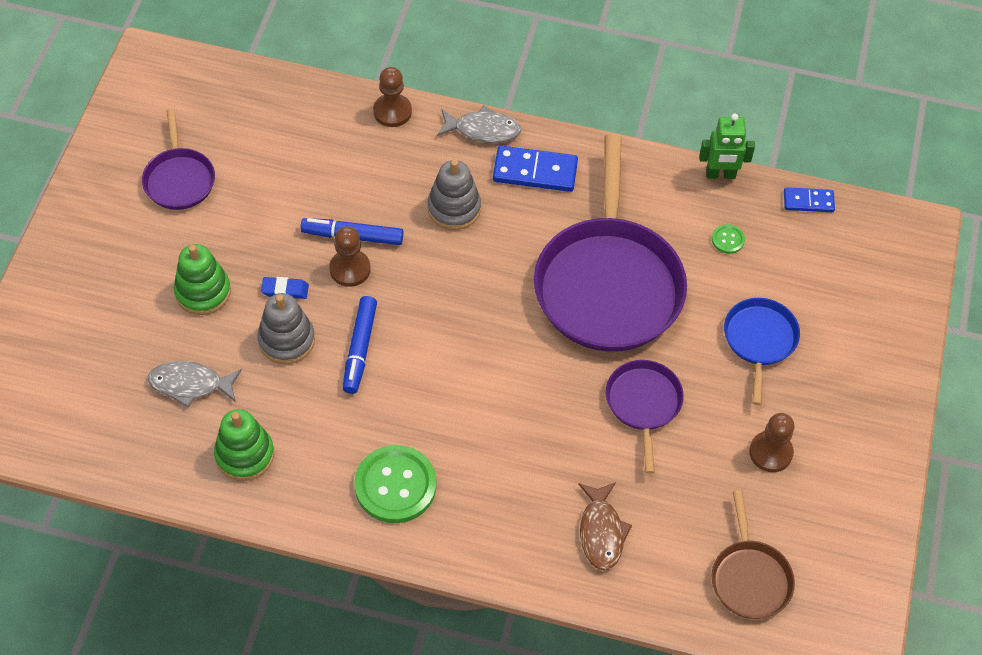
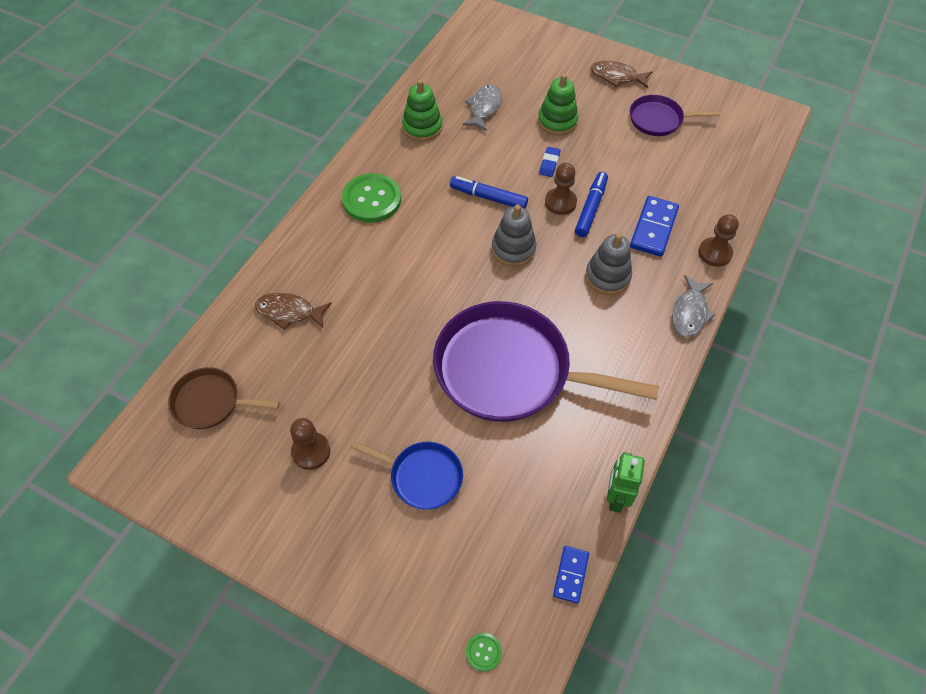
camera: 105 degrees right, 0 degrees up
grey stacking toy [257,293,315,364] -> grey stacking toy moved to [492,205,536,267]
blue domino [493,146,578,192] -> blue domino moved to [630,196,679,257]
purple pan [606,360,684,474] -> none
green button [712,224,745,254] -> green button moved to [466,633,502,672]
none -> brown fish [591,61,653,89]

